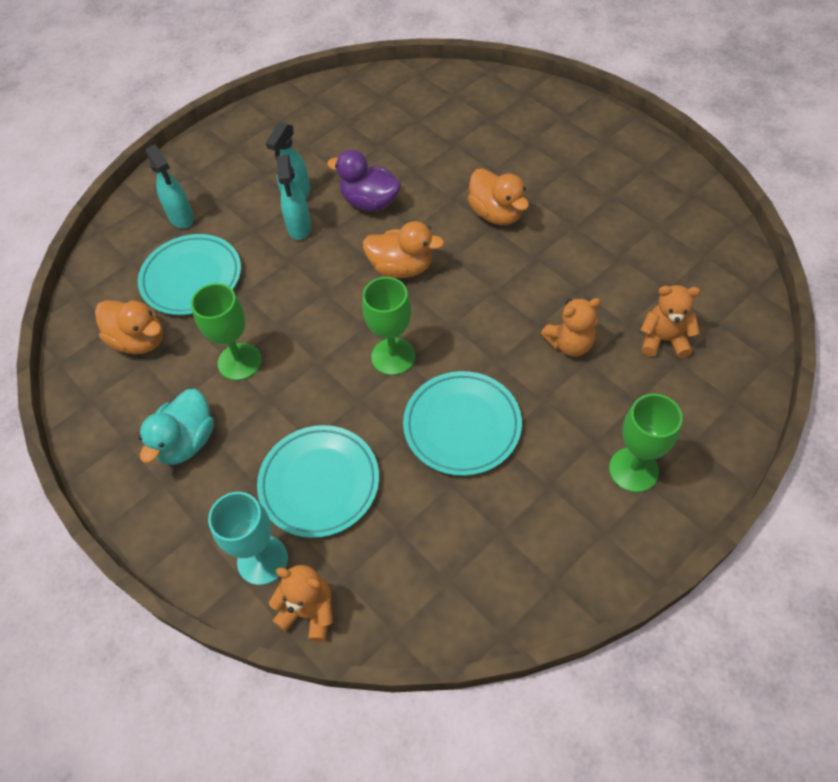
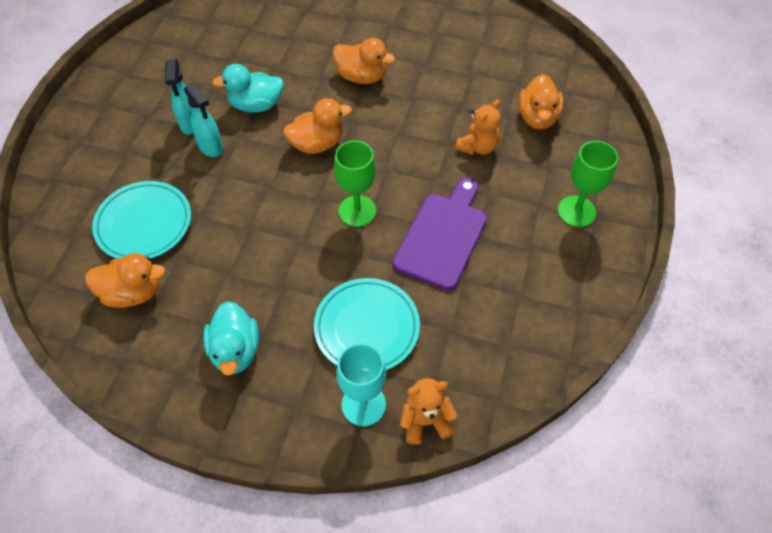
camera: 35 degrees left, 0 degrees up
turquoise spray bottle [146,144,194,228] -> none
green goblet [191,283,262,381] -> none
purple duck [327,150,401,211] -> turquoise duck [212,64,284,113]
turquoise plate [403,371,522,476] -> purple cutting board [393,177,487,290]
orange teddy bear [641,285,700,358] -> orange duck [518,74,564,129]

